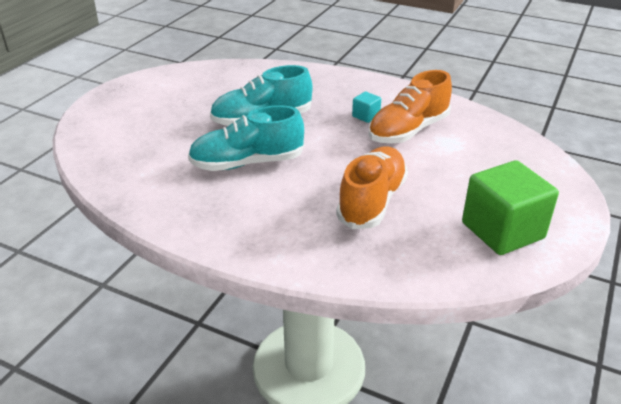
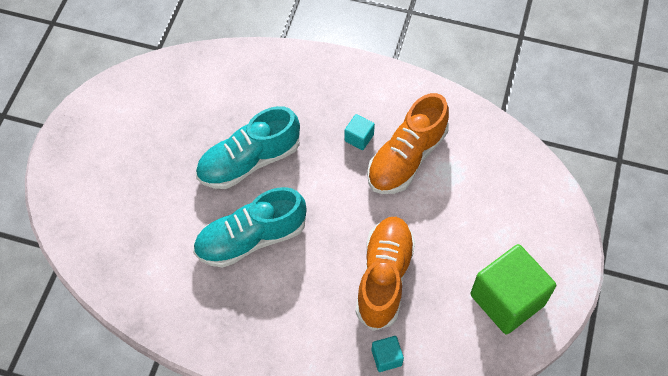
camera: 10 degrees left, 25 degrees up
none -> turquoise cube [372,336,404,372]

